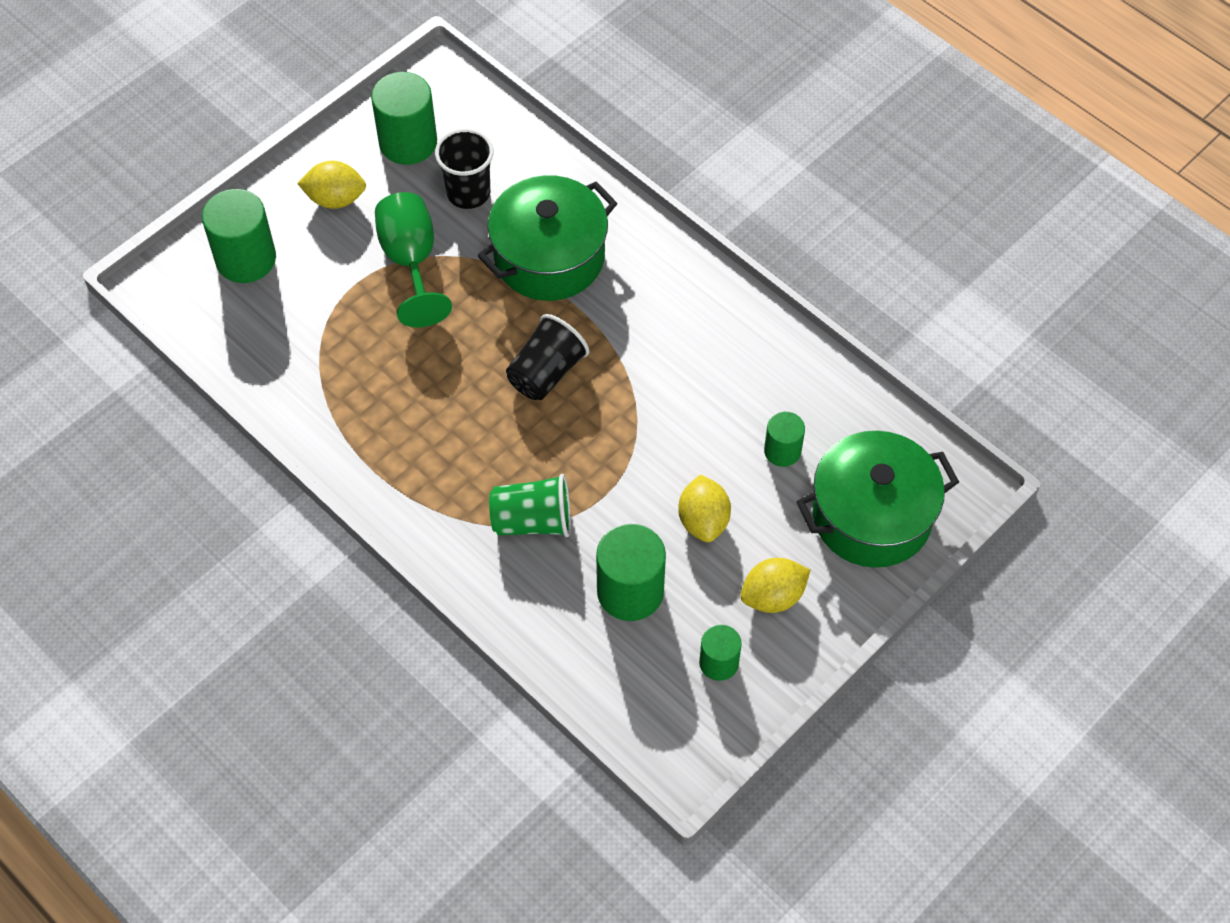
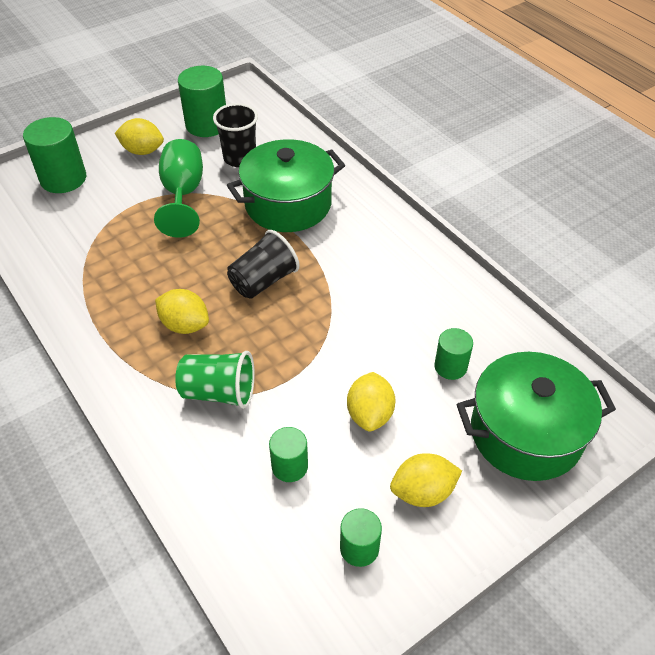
camera: 10 degrees right, 10 degrees down
green cylinder [596,524,666,621] -> green cylinder [269,427,308,482], size x0.58
none -> yellow lemon [155,289,209,334]

